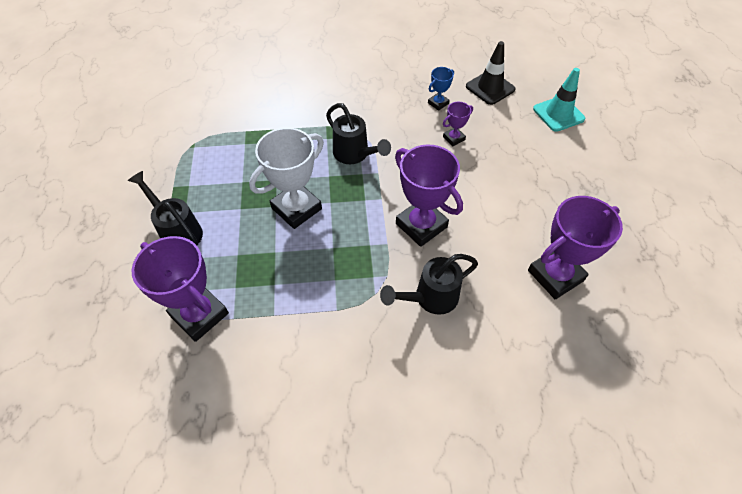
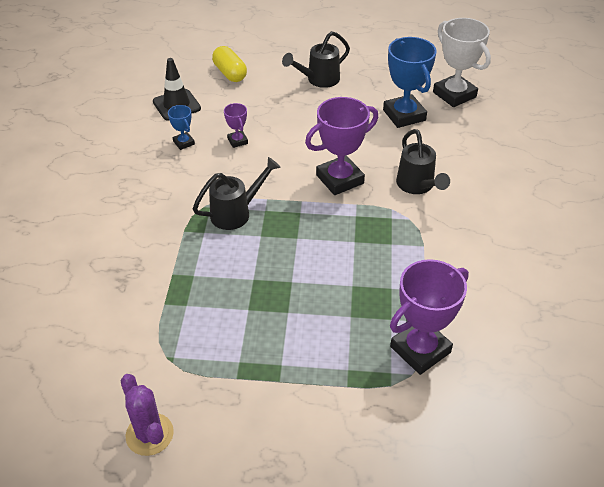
camera: 80 degrees left, 10 degrees down
black watering can [128,171,203,245] -> black watering can moved to [282,31,350,88]
white trophy [249,128,324,229] -> white trophy moved to [433,18,491,107]
purple trophy [528,196,623,299] -> blue trophy [383,37,437,128]
turquoise traffic cone [533,68,585,132] -> yellow capsule [212,46,247,82]
none -> purple cactus [121,374,174,456]

